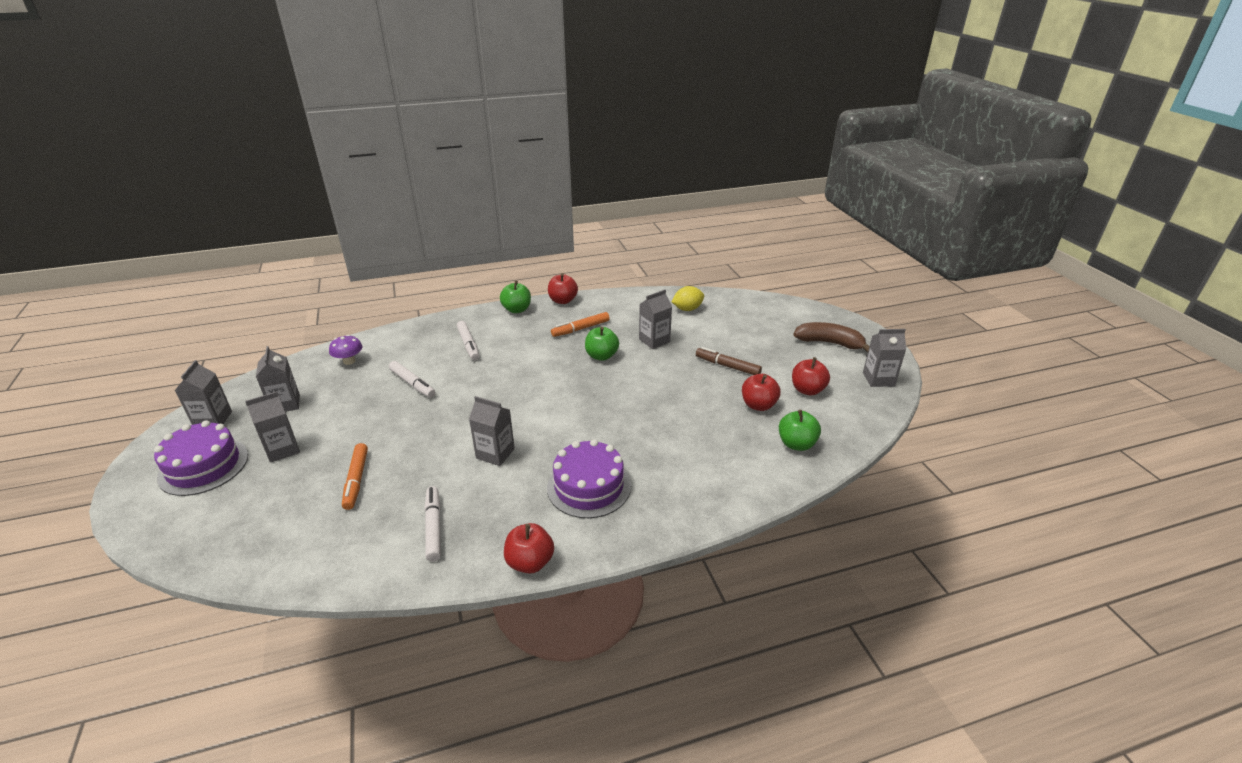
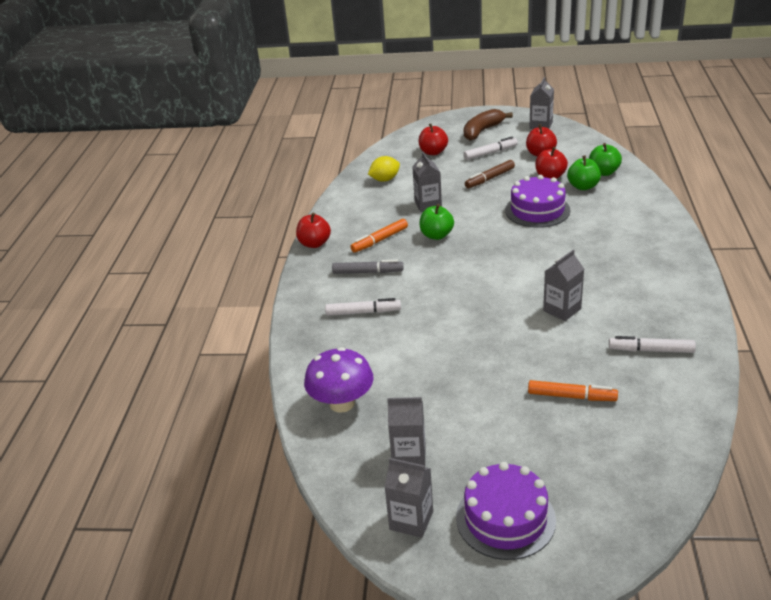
camera: 65 degrees left, 0 degrees up
grey carton [245,392,300,463] -> none
purple mushroom [329,335,363,365] -> purple mushroom [304,347,374,413], size x1.71
white marker [389,361,436,398] -> white marker moved to [463,137,518,160]
green apple [500,280,531,313] -> green apple moved to [567,155,601,190]
red apple [504,523,554,574] -> red apple moved to [419,124,448,155]
purple cake [547,439,631,518] -> purple cake moved to [505,175,570,228]
orange marker [551,312,610,337] -> orange marker turned 60 degrees clockwise [351,219,408,253]
yellow lemon [672,286,704,311] -> yellow lemon turned 60 degrees clockwise [368,156,400,182]
none -> grey marker [332,260,403,274]

